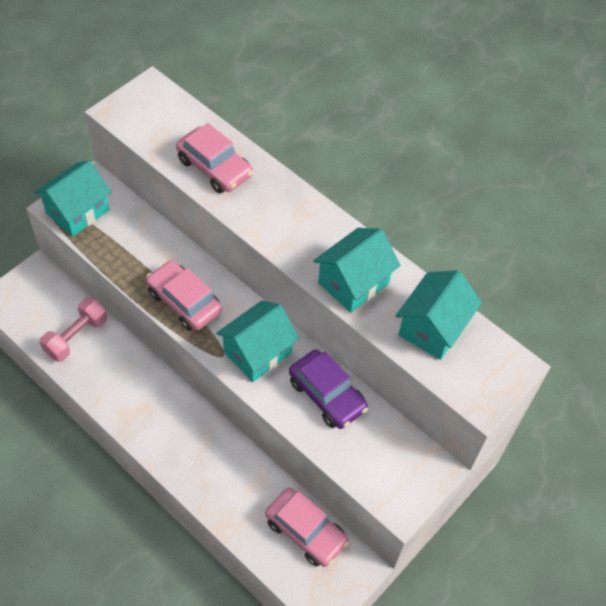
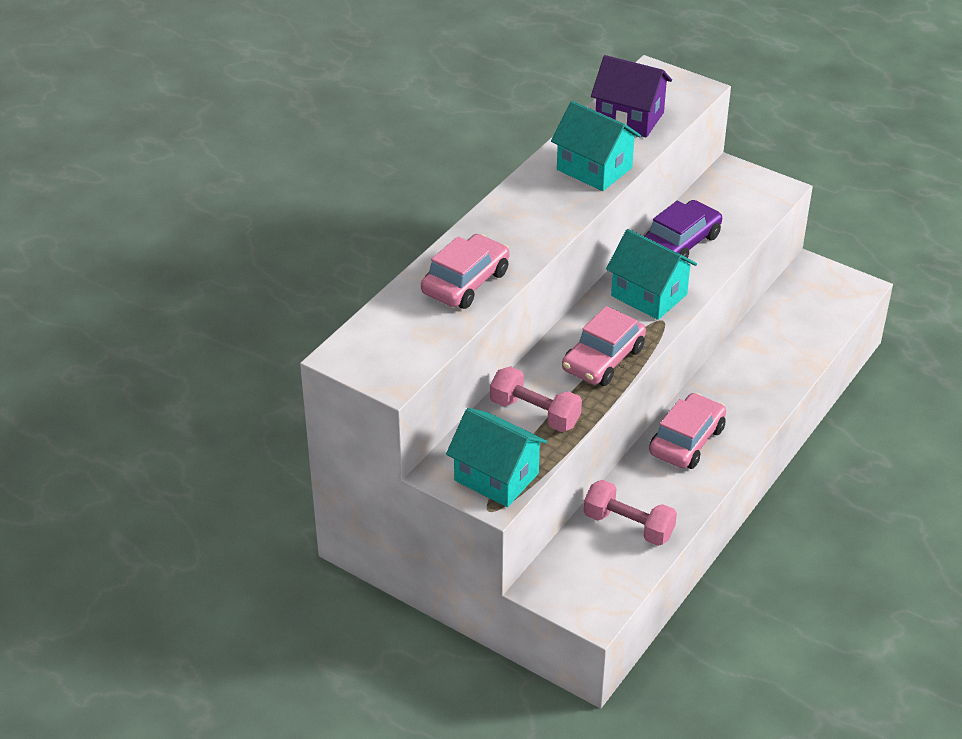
camera: 95 degrees left, 15 degrees down
pink car [265,488,349,567] -> pink car moved to [649,393,726,469]
turquoise house [396,270,482,360] -> purple house [591,55,672,138]
none -> pink dumbbell [490,367,582,432]

